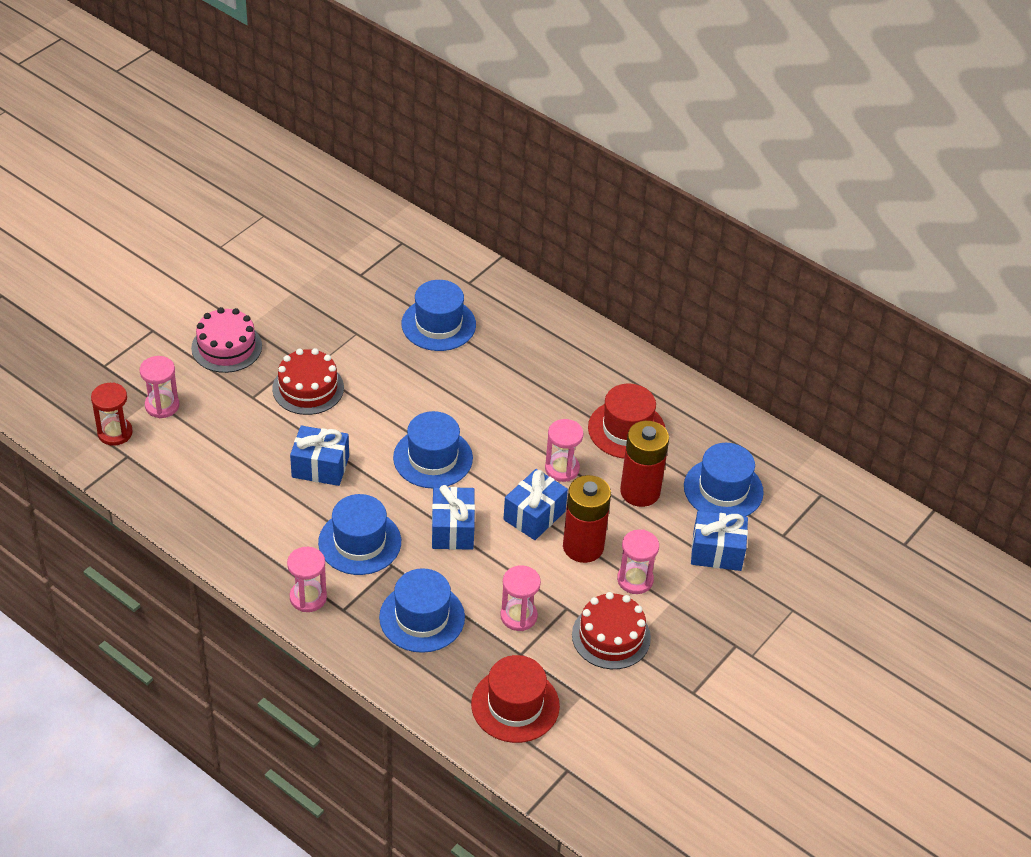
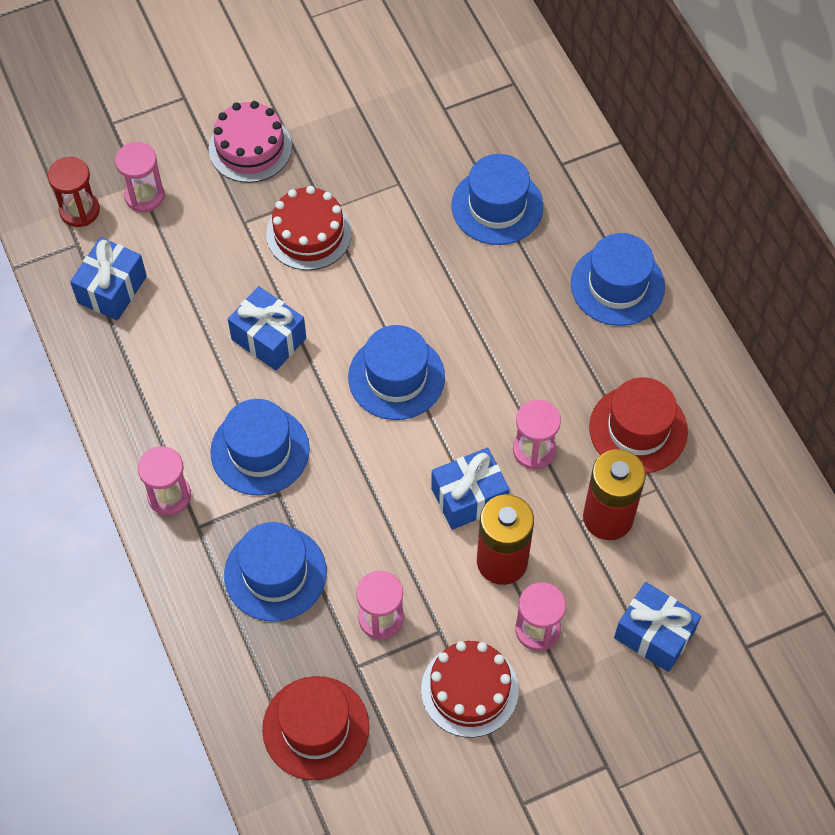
camera: 30 degrees right, 15 degrees up
blue gift [432,485,475,550] -> blue gift moved to [70,237,147,321]
blue hat [684,443,764,517] -> blue hat moved to [571,233,665,326]

